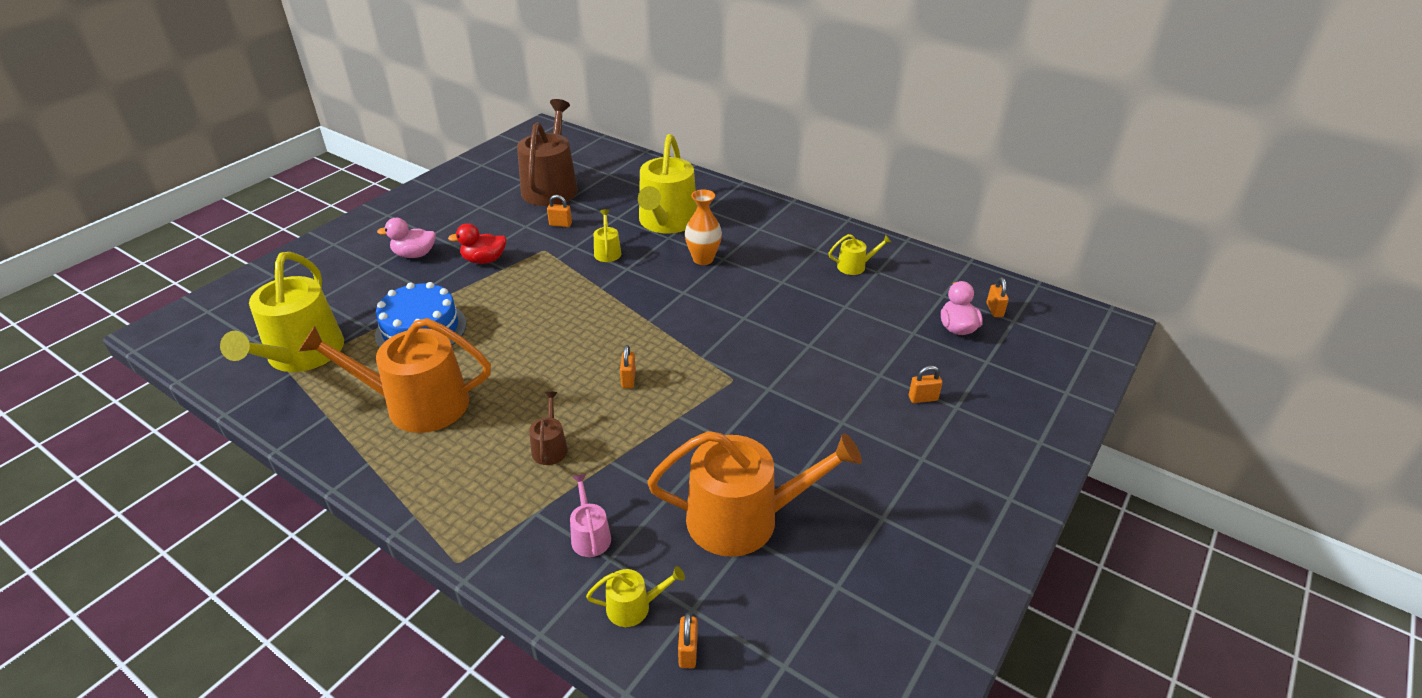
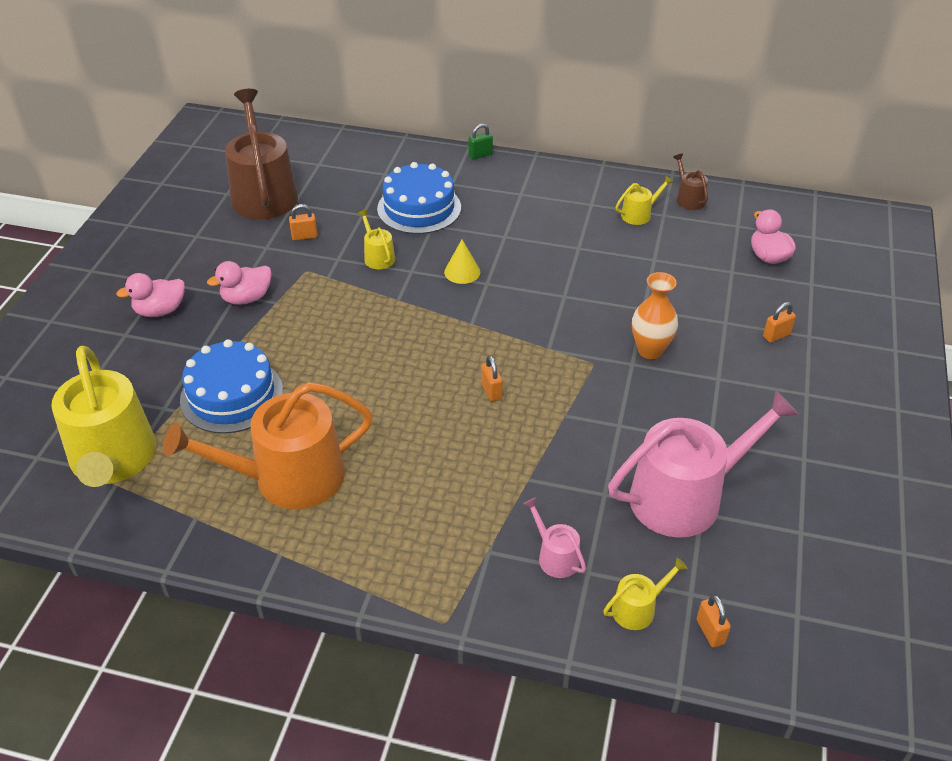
camera: 20 degrees left, 5 degrees up
red duck [448,223,507,264] -> pink duck [207,261,272,305]
brown watering can [529,392,568,465] -> brown watering can moved to [673,154,708,210]
yellow watering can [638,134,697,234] -> blue cake [377,162,461,234]
orange watering can [647,431,862,557] -> pink watering can [608,390,799,538]
orange vase [685,189,722,265] -> orange vase moved to [632,272,678,359]
orange padlock [987,277,1009,317] -> none
none -> yellow cone [444,240,480,284]
none -> green padlock [468,124,493,159]

